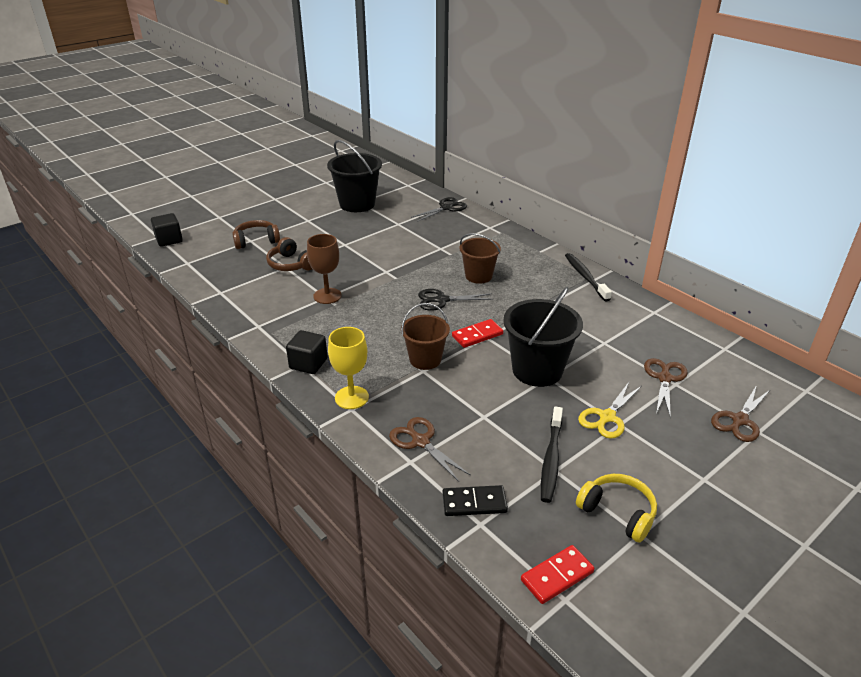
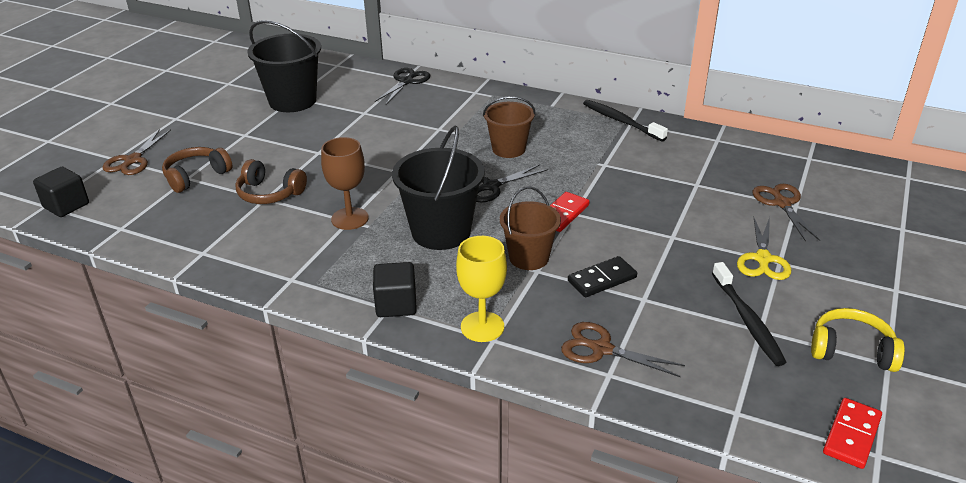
camera: 25 degrees left, 0 degrees up
black domino [442,485,508,516] -> black domino moved to [568,256,637,297]
black bucket [503,287,583,387] -> black bucket moved to [392,126,485,250]
brown scissors [711,385,771,442] -> brown scissors moved to [102,129,171,175]

